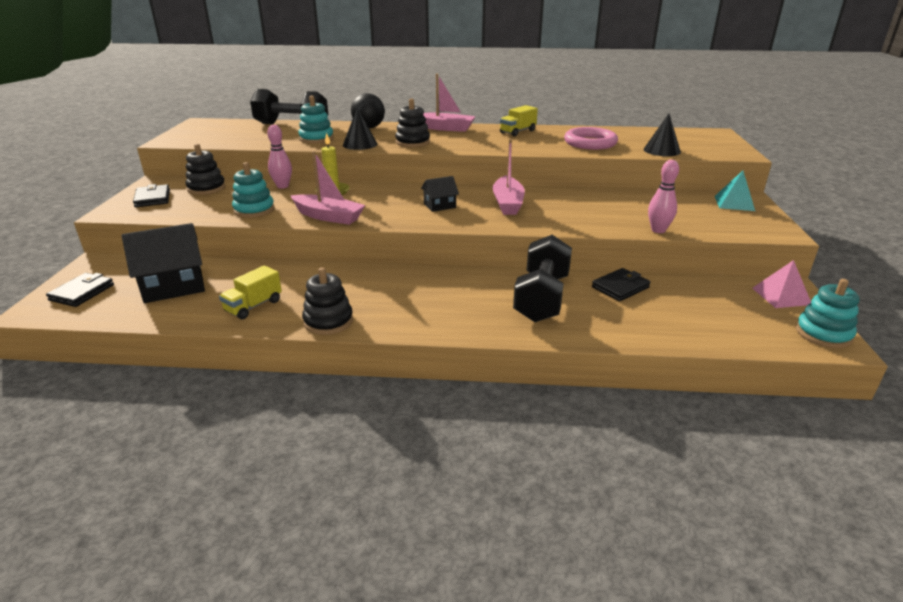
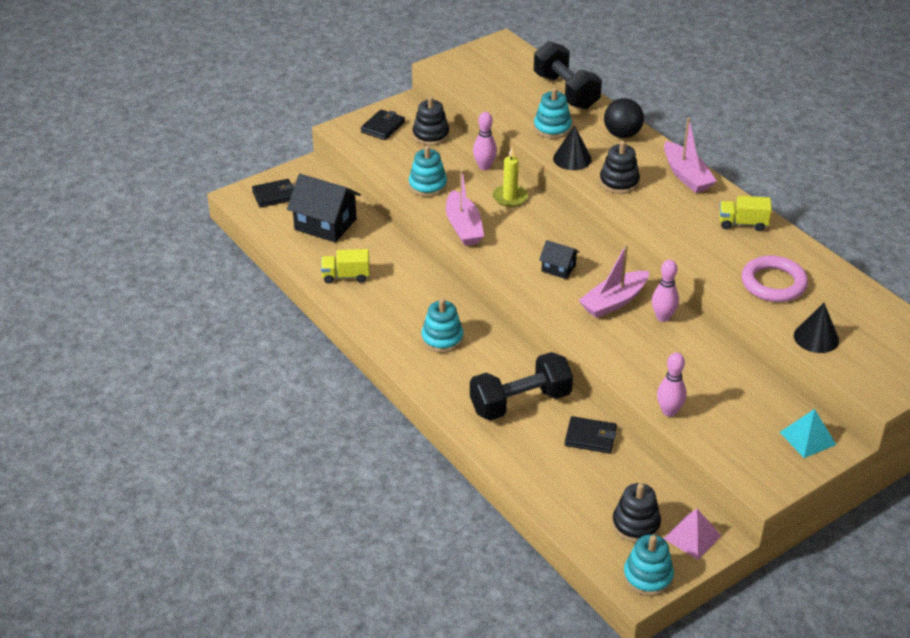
camera: 50 degrees right, 10 degrees up
black stacking toy [302,267,353,335] -> black stacking toy moved to [612,483,661,543]
none -> turquoise stacking toy [421,298,463,353]
none -> pink bowling pin [652,260,679,322]

